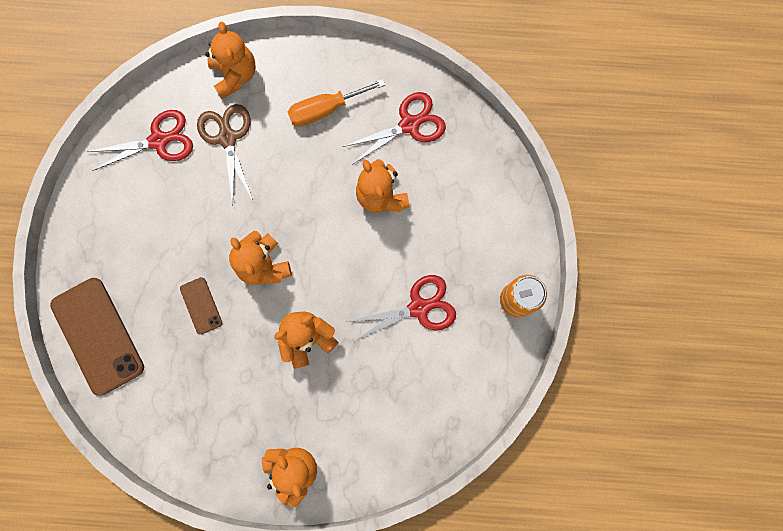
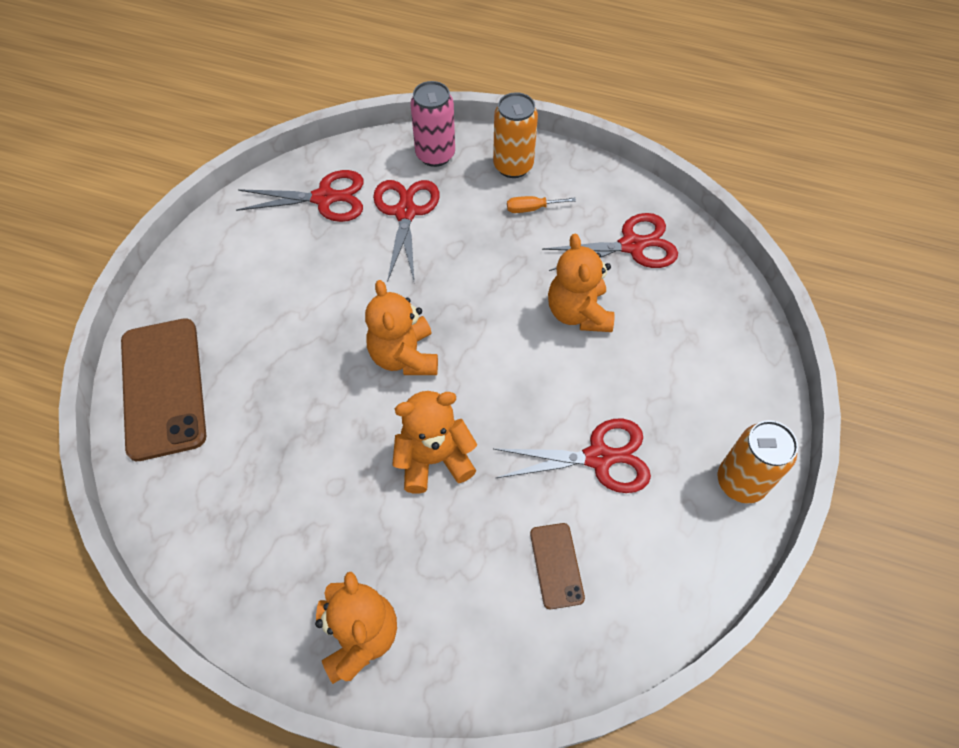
camera: 15 degrees right, 20 degrees down
brown phone [180,277,222,335] -> brown phone moved to [530,523,585,609]
brown scissors [197,104,253,206] -> red scissors [373,180,440,282]
orange teddy bear [205,22,256,99] -> pink can [410,81,455,167]
orange screwdriver [288,79,385,126] -> orange screwdriver [507,196,576,213], size x0.55
none -> orange can [493,92,538,178]

